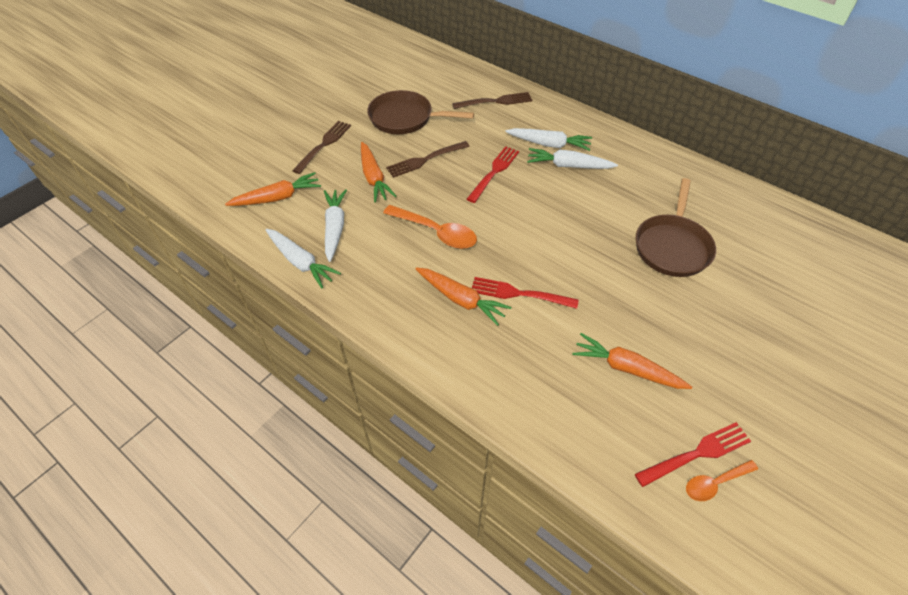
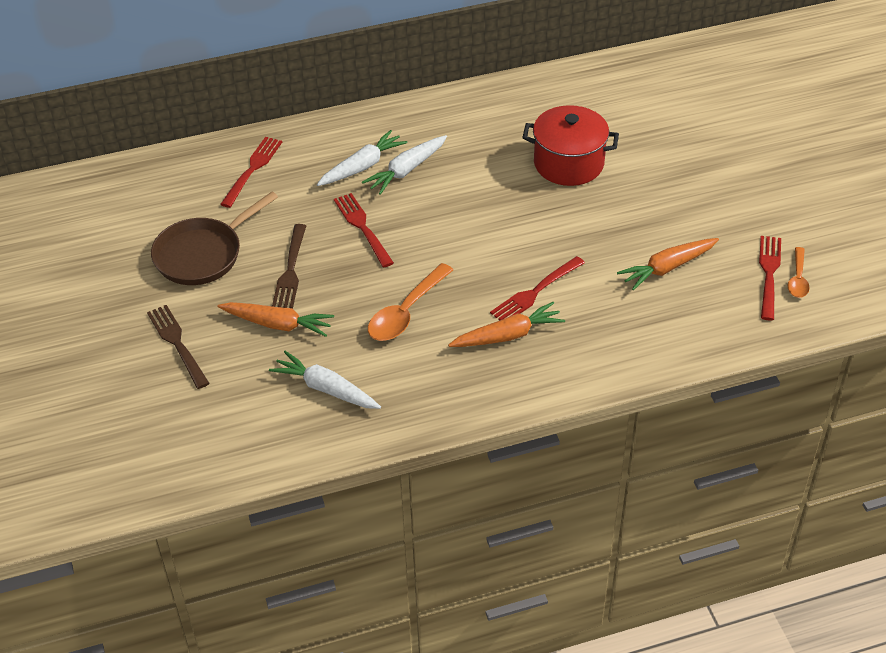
camera: 55 degrees left, 5 degrees down
orange carrot [225,172,321,206] -> none
white carrot [265,229,341,289] -> none
orange spoon [383,205,477,249] -> orange spoon turned 150 degrees clockwise [368,263,453,341]
brown fork [452,92,532,109] -> red fork [221,137,282,208]
brown pan [636,178,716,277] -> red pot [522,105,619,186]

